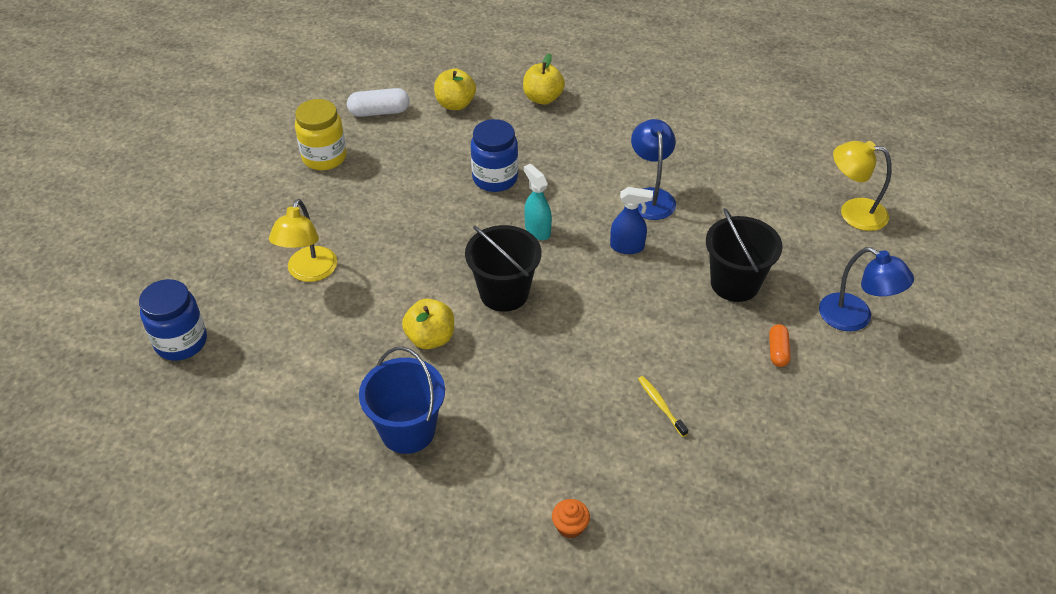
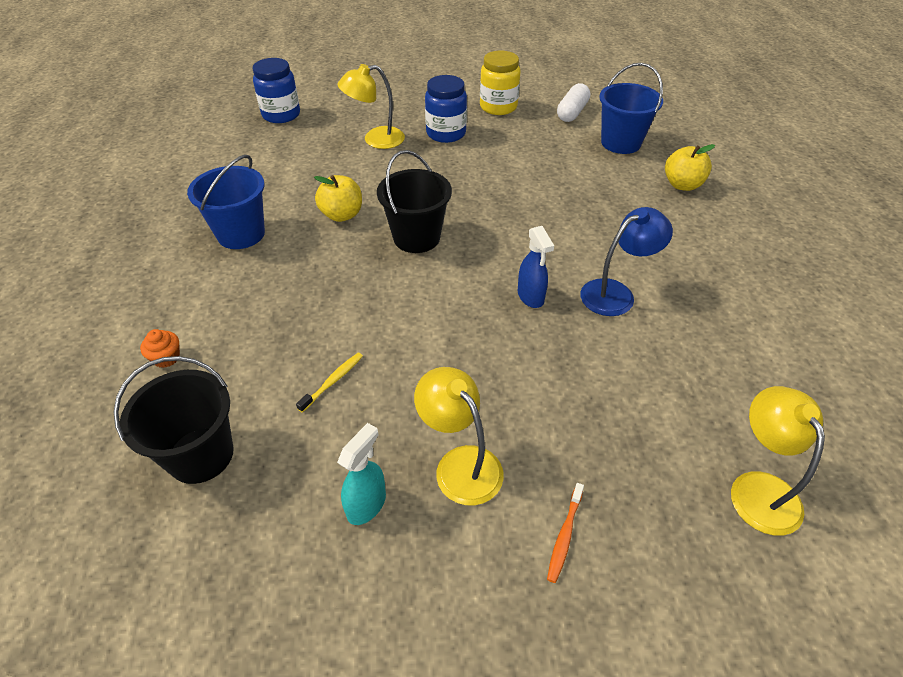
camera: 65 degrees right, 0 degrees up
white capsule [347,88,410,117] -> white capsule turned 60 degrees clockwise [557,83,590,122]
yellow apple [434,69,476,110] -> blue bucket [599,63,663,154]
blue jar [471,119,518,192] -> blue jar moved to [425,75,467,143]
turquoise spray bottle [524,164,552,240] -> turquoise spray bottle moved to [337,423,386,525]
black bucket [706,208,783,302] -> black bucket moved to [114,356,234,484]
orange capsule [769,324,791,367] -> yellow lamp [414,367,504,505]
blue lamp [819,247,914,331] -> orange toothbrush [547,483,584,583]

